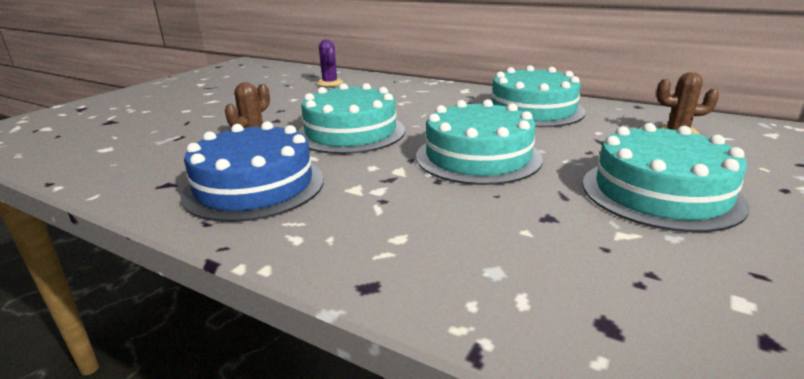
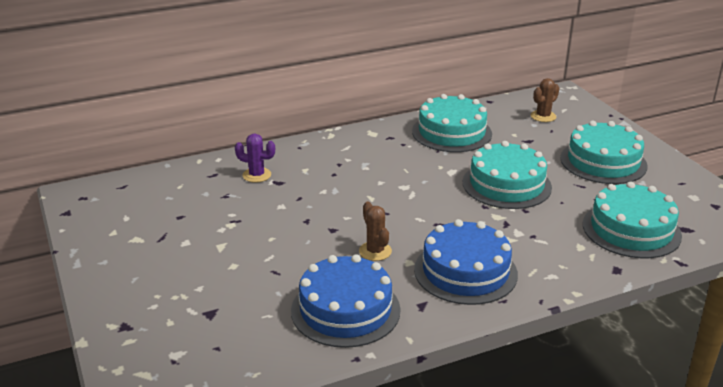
camera: 55 degrees left, 5 degrees up
turquoise cake [297,83,405,154] -> turquoise cake moved to [583,181,682,258]
none -> blue cake [291,254,401,348]

